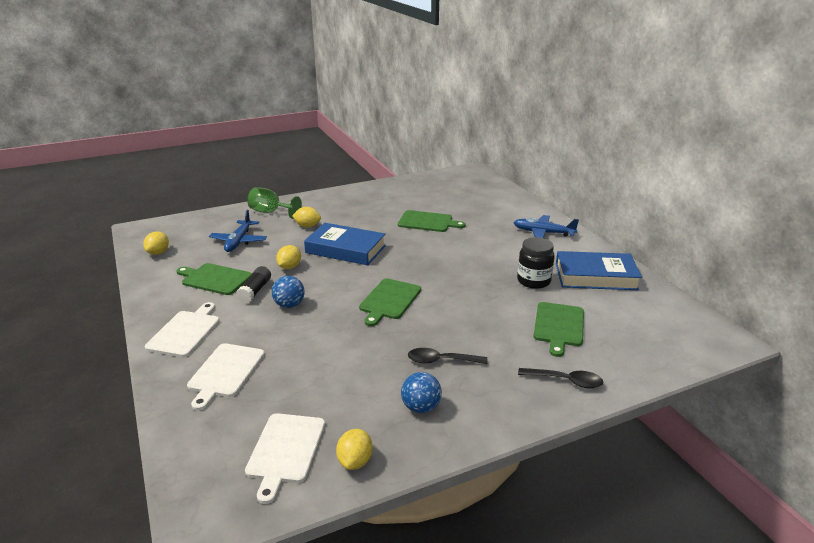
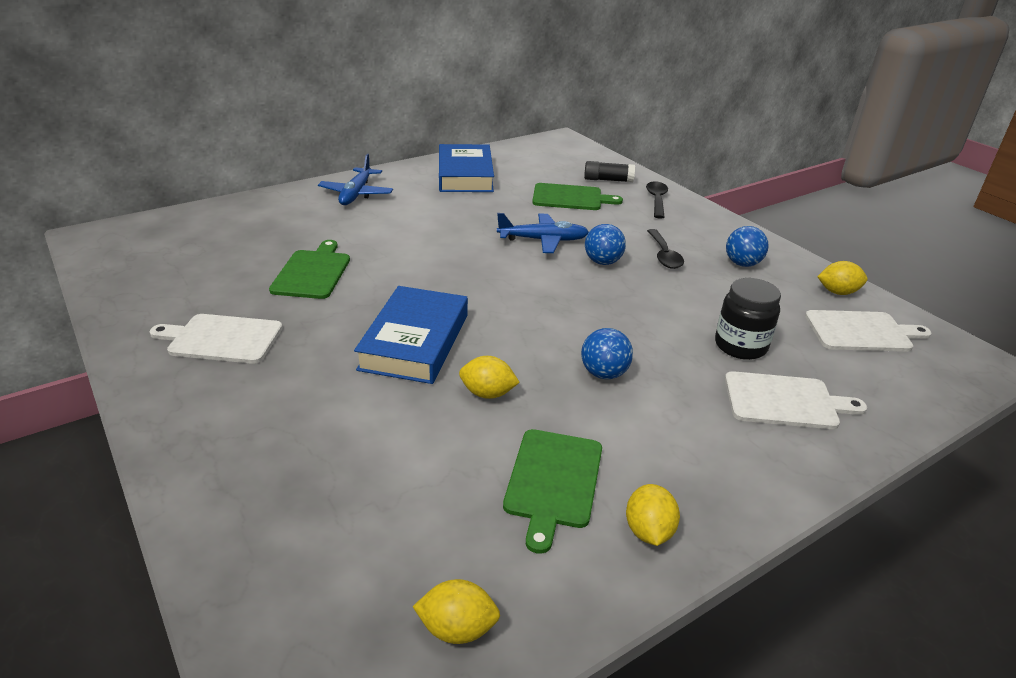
camera: 100 degrees left, 5 degrees up
white cutting board [145,302,219,357] -> white cutting board moved to [150,314,283,364]
blue plane [209,210,267,252] -> blue plane moved to [497,213,589,253]
black glue stick [236,266,271,303] -> black glue stick moved to [584,161,635,183]
green goblet [247,187,302,219] -> none
yellow lemon [292,207,321,227] -> yellow lemon moved to [626,484,680,546]
green cutting board [359,278,421,326] -> none
black jar [517,237,555,289] -> black jar moved to [715,278,781,360]
none -> blue ball [585,224,626,265]

